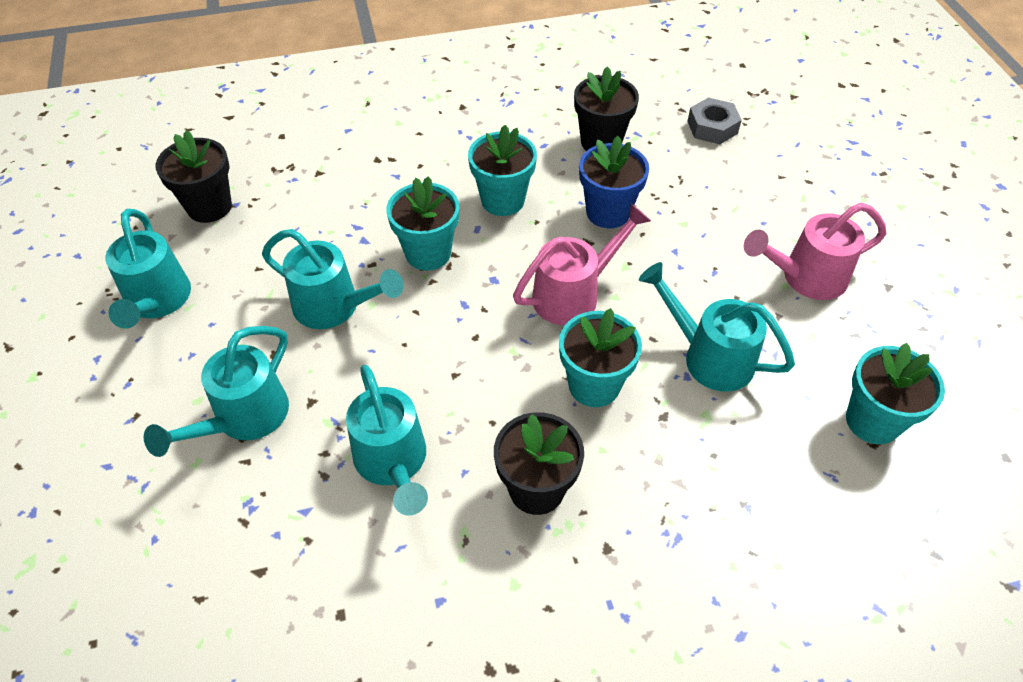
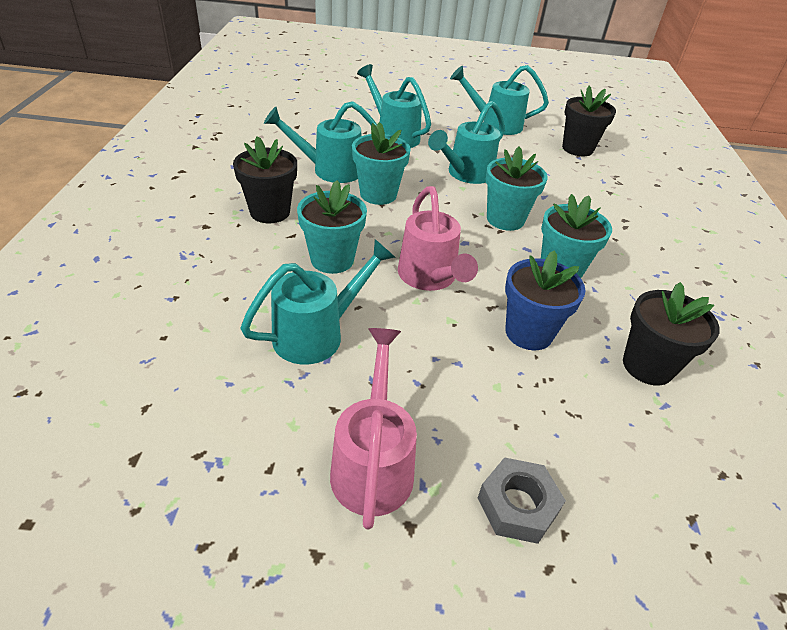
camera: 105 degrees right, 10 degrees down
grey nut [687,97,742,144] -> grey nut moved to [478,457,566,544]
turquoise flower pot [846,343,945,444] -> turquoise flower pot moved to [352,122,411,205]

